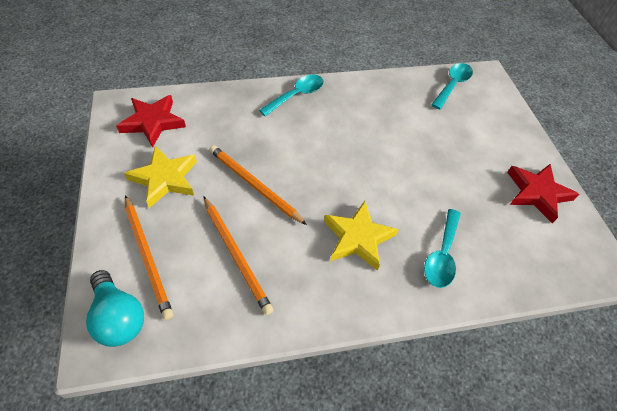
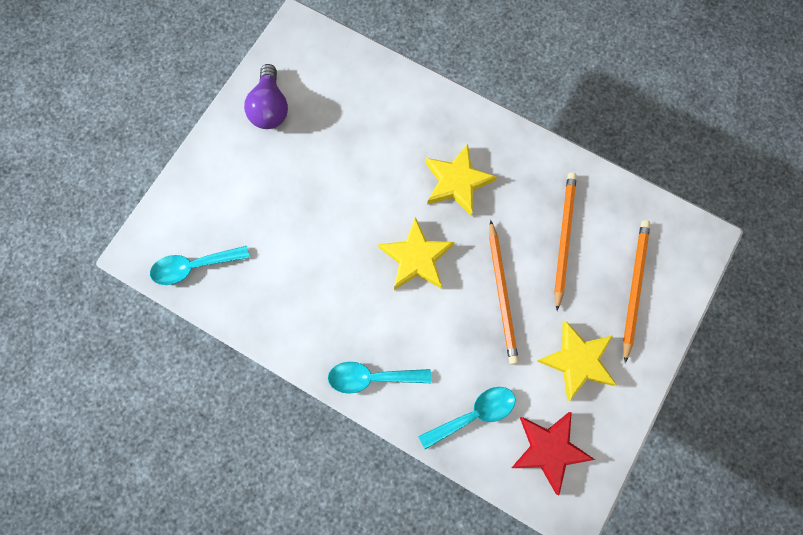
camera: 135 degrees left, 20 degrees up
turquoise light bulb [86,270,144,347] -> none
turquoise spoon [424,209,461,288] -> turquoise spoon moved to [418,387,515,449]
red star [507,164,579,224] -> purple light bulb [244,64,288,129]
none -> yellow star [378,217,454,290]

